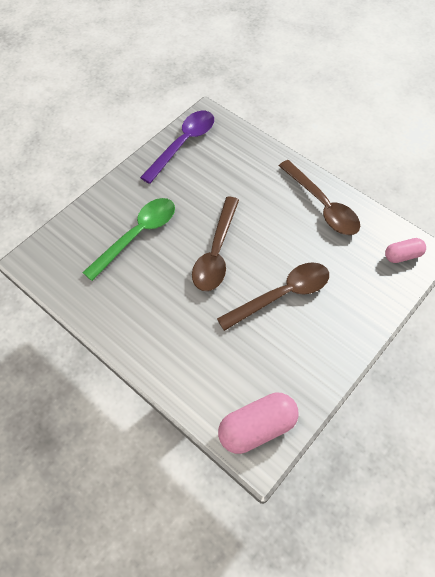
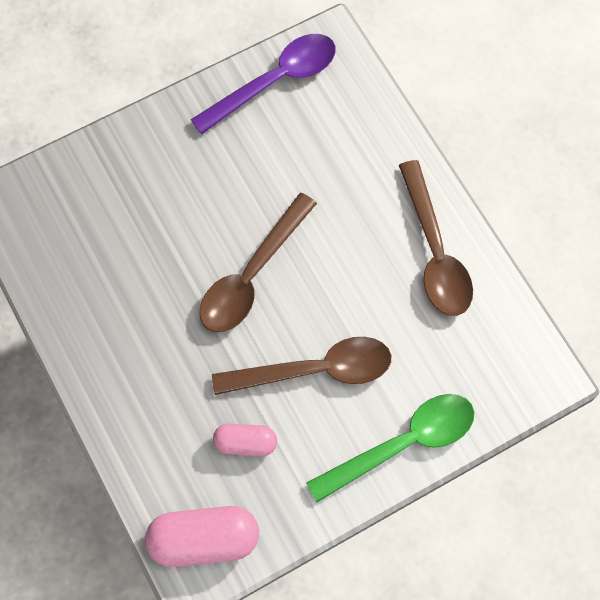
camera: 20 degrees right, 10 degrees up
green spoon [82,198,175,281] -> green spoon moved to [306,394,474,502]
pink capsule [385,238,426,263] -> pink capsule moved to [213,424,277,456]

